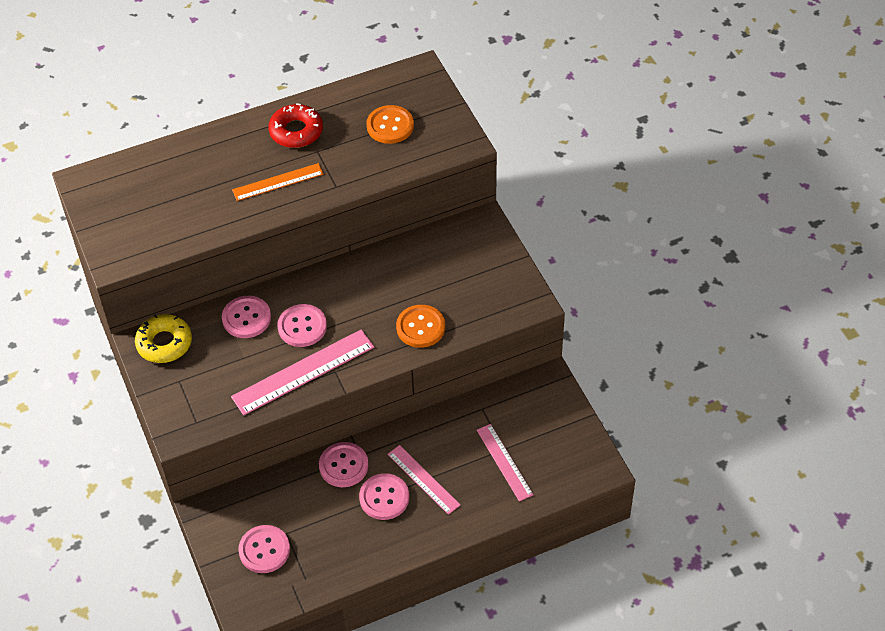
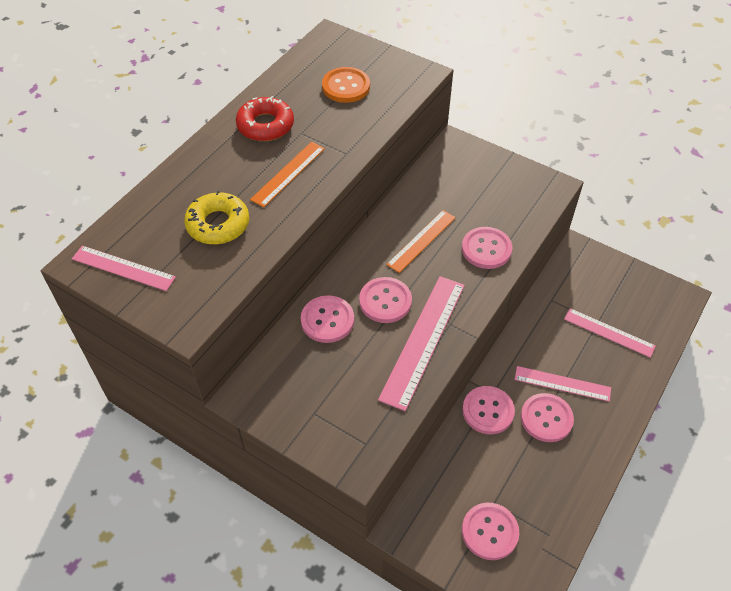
camera: 35 degrees left, 0 degrees up
yellow donut [135,314,192,363] -> yellow donut moved to [184,191,249,245]
orange button [396,305,445,348] -> pink button [462,227,512,269]
none -> pink ruler [72,246,176,291]
none -> orange ruler [386,210,456,273]

